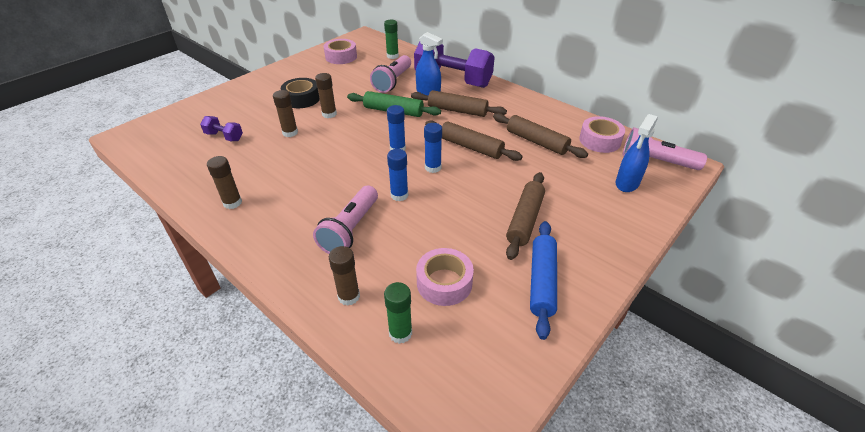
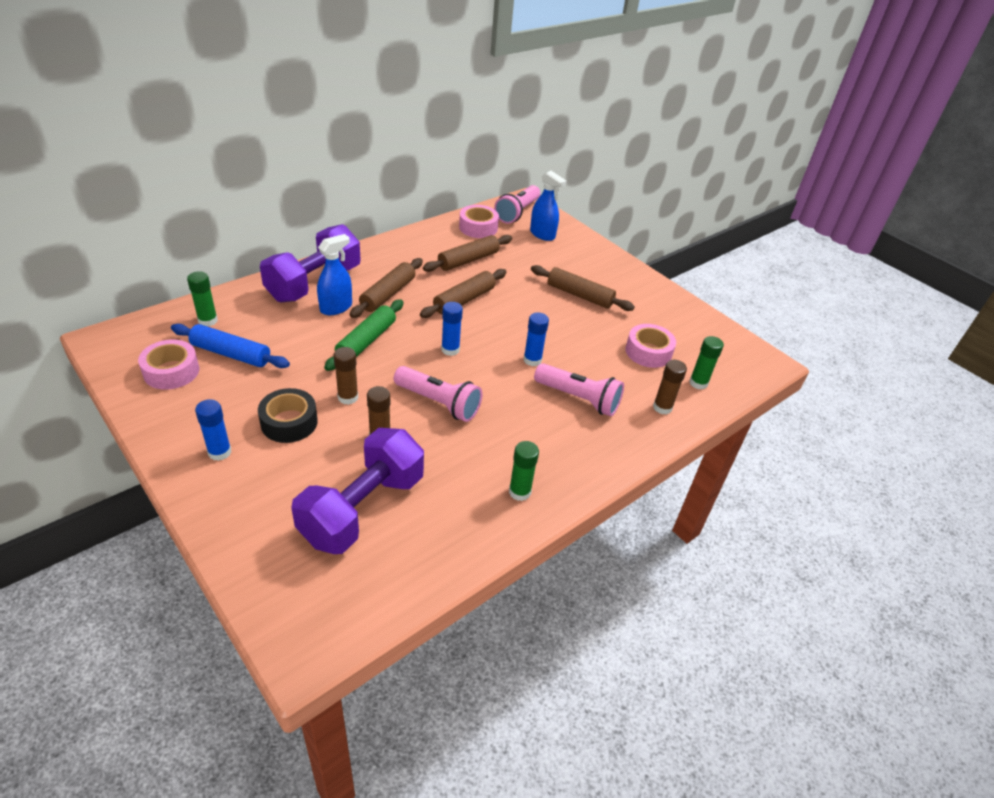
camera: 85 degrees left, 0 degrees up
purple dumbbell [200,116,243,141] -> purple dumbbell [291,428,424,554], size x2.25
brown glue stick [207,156,242,209] -> green glue stick [509,441,539,501]
pink flashlight [370,55,411,93] -> pink flashlight moved to [394,366,482,422]
blue glue stick [424,123,442,173] -> blue glue stick moved to [195,399,231,461]
blue rolling pin [530,221,557,340] -> blue rolling pin moved to [171,324,290,368]

